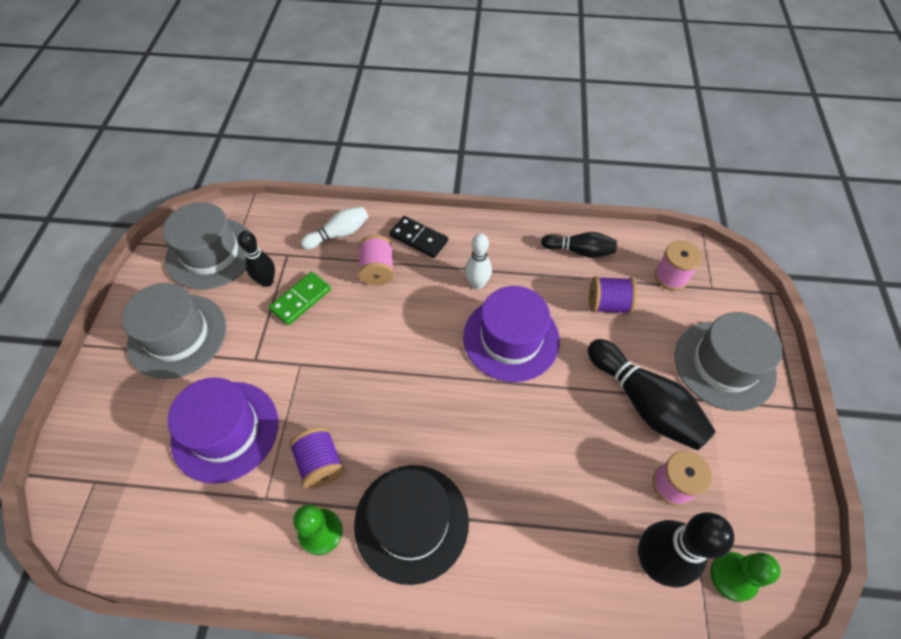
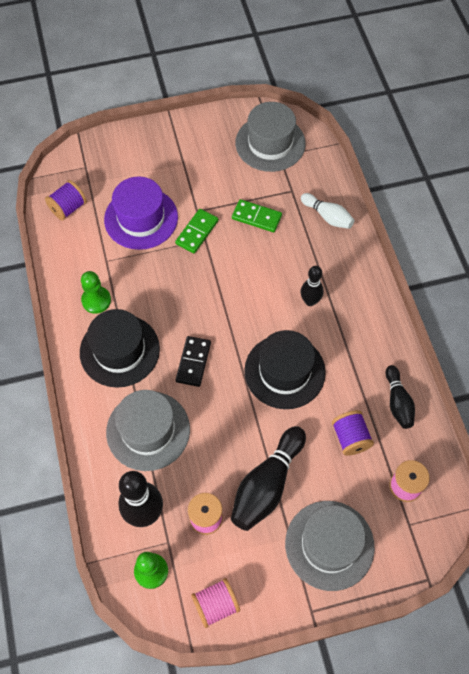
camera: 70 degrees right, 5 degrees up
grey hat [122,283,226,379] -> grey hat moved to [106,390,190,471]
black bowling pin [238,231,275,287] -> black bowling pin moved to [301,266,324,306]
purple spool [289,427,344,489] -> purple spool moved to [45,180,87,221]
pink spool [358,235,394,285] -> pink spool moved to [191,578,240,628]
black domino [389,216,448,258] -> black domino moved to [176,336,211,387]
purple hat [463,286,560,382] -> black hat [244,330,326,409]
white bowling pin [465,233,492,289] -> none
none -> green domino [175,209,219,253]

